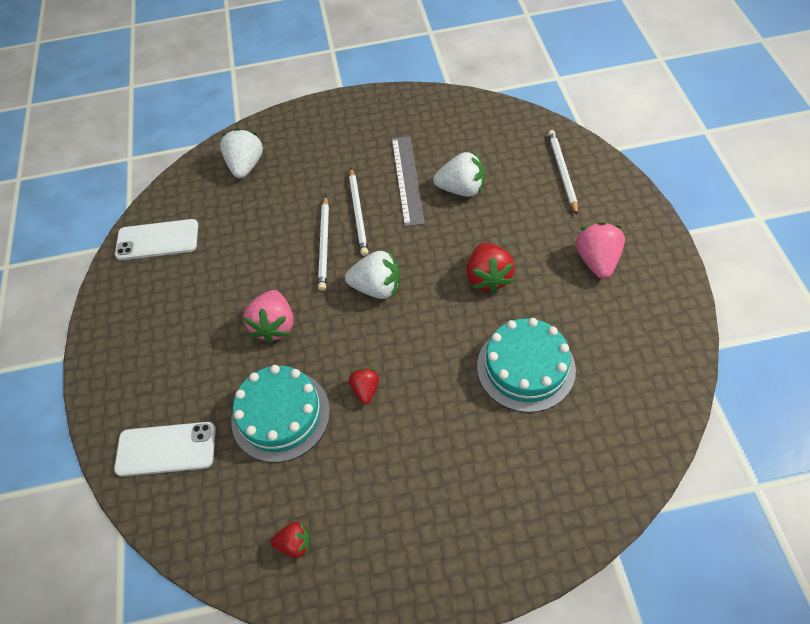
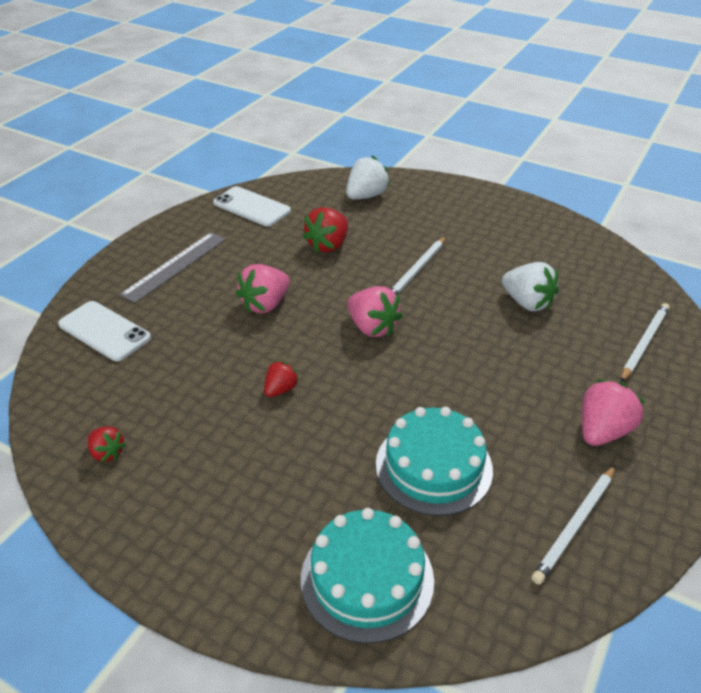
camera: 35 degrees right, 15 degrees down
turquoise cake [231,365,330,463] -> turquoise cake moved to [301,508,434,644]
white pencil [318,195,329,291] -> white pencil moved to [531,466,615,585]
white strawberry [345,251,400,299] -> pink strawberry [347,286,403,337]
grey ruler [392,136,425,227] -> grey ruler moved to [120,232,226,303]
red strawberry [466,243,515,294] -> red strawberry moved to [302,207,348,253]

